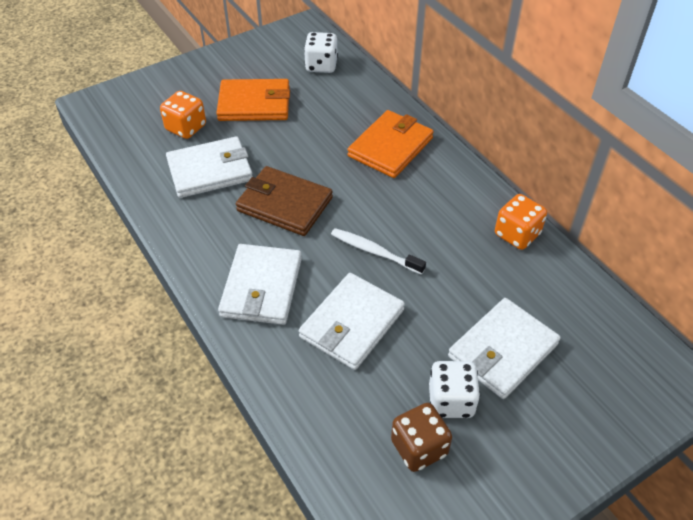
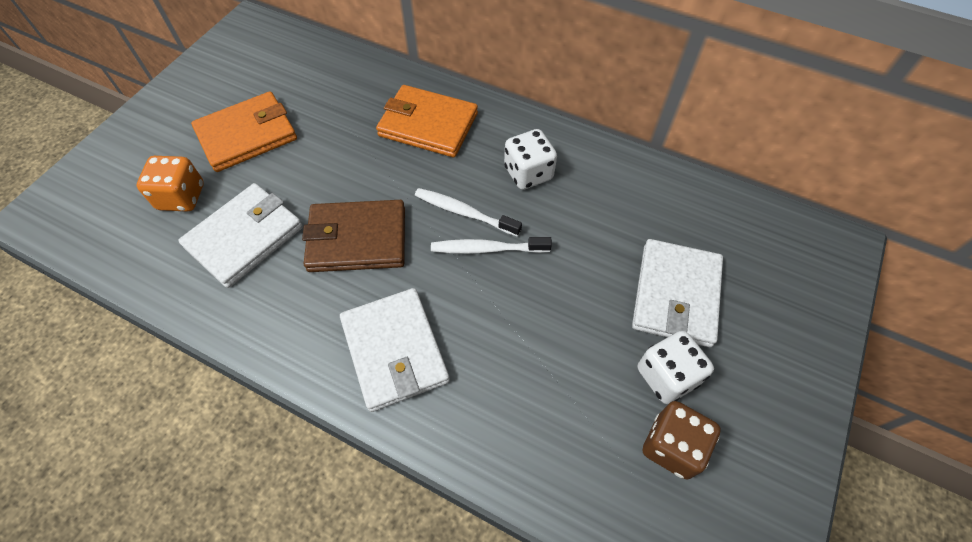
camera: 30 degrees left, 10 degrees up
white wallet [299,273,405,370] -> none
white dice [304,32,338,73] -> white dice moved to [504,129,557,190]
orange wallet [348,110,434,178] -> orange wallet turned 75 degrees counterclockwise [376,85,478,157]
orange dice [495,194,547,250] -> none
none -> white toothbrush [415,188,522,237]

